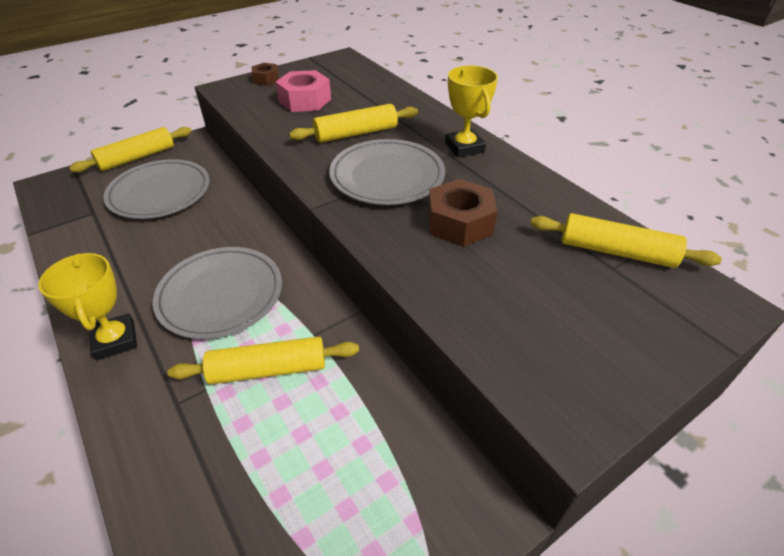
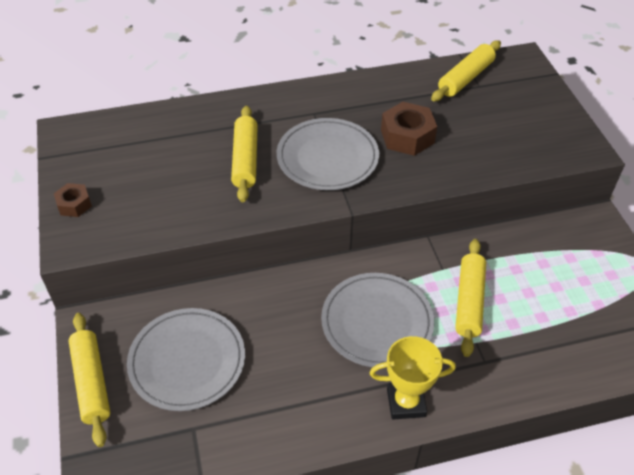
camera: 70 degrees left, 5 degrees up
pink nut [276,70,331,112] -> none
yellow trophy [445,65,498,158] -> none

